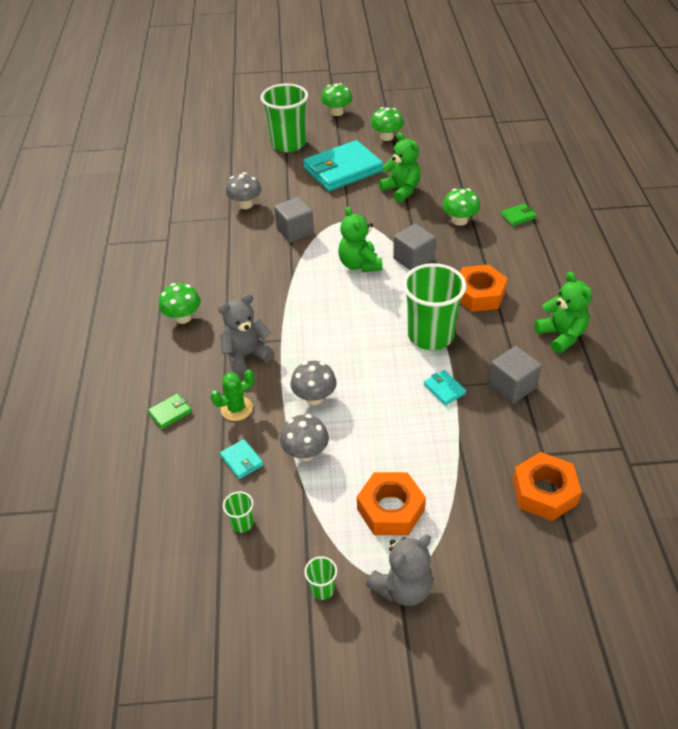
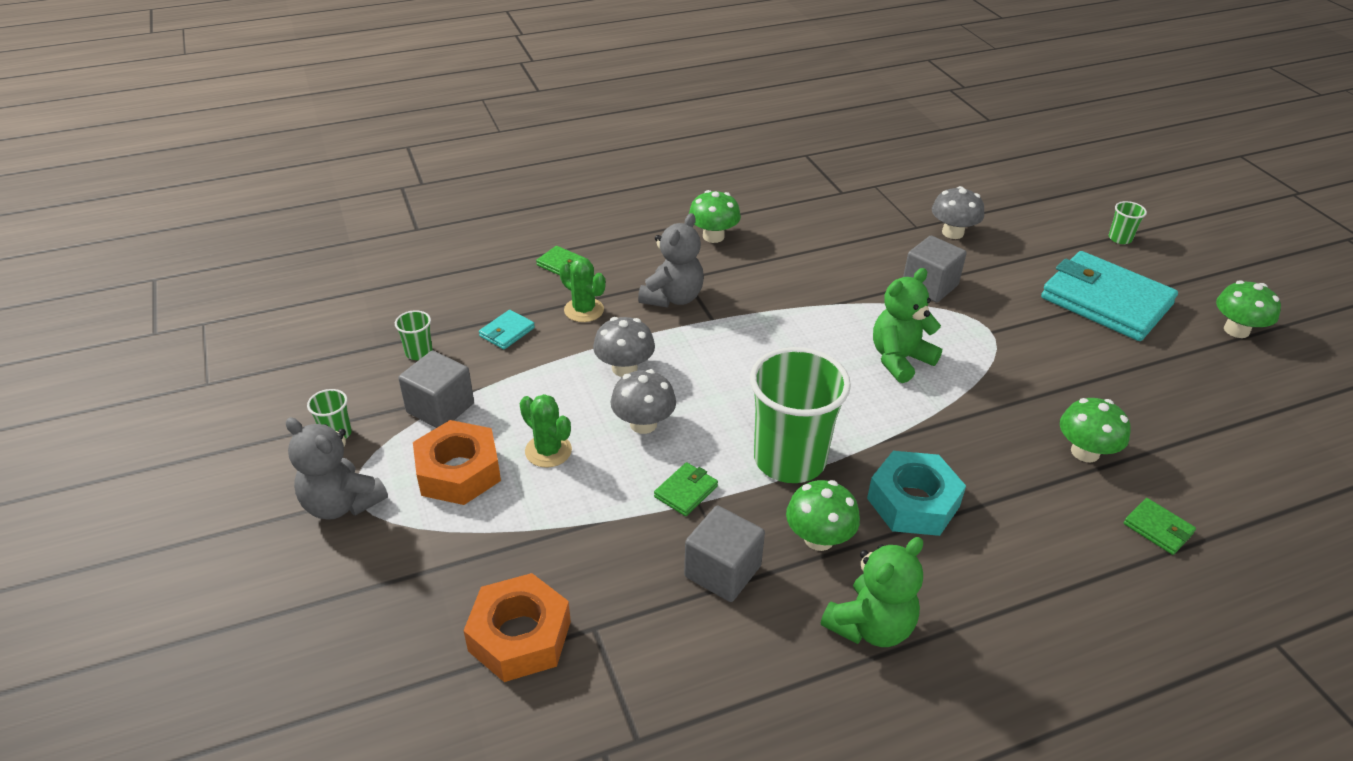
camera: 70 degrees right, 5 degrees down
grey teddy bear [218,294,275,374] -> grey teddy bear turned 75 degrees clockwise [638,213,704,307]
green cup [261,83,308,152] -> green cup [1109,201,1147,244], size x0.41
grey mushroom [280,414,329,461] -> grey mushroom moved to [611,369,676,434]
green mushroom [321,83,352,116] -> green mushroom moved to [786,480,860,551]
green teddy bear [378,132,421,203] -> none
grey cube [393,224,436,270] -> grey cube moved to [398,351,474,428]
turquoise wallet [424,370,466,405] -> green wallet [654,462,718,516]
orange nut [460,264,508,312] -> turquoise nut [867,451,966,536]
none -> green cactus [520,394,572,468]

